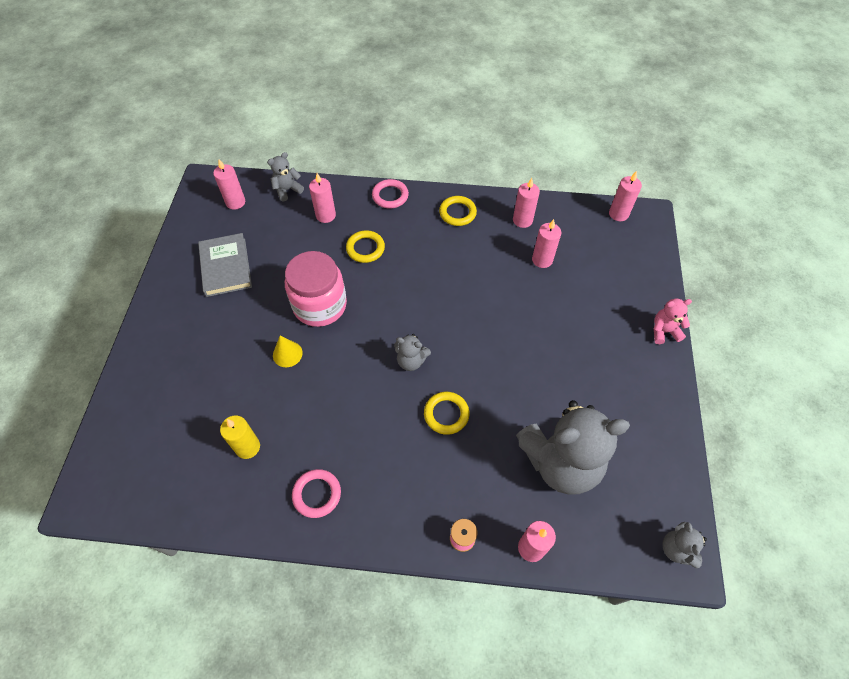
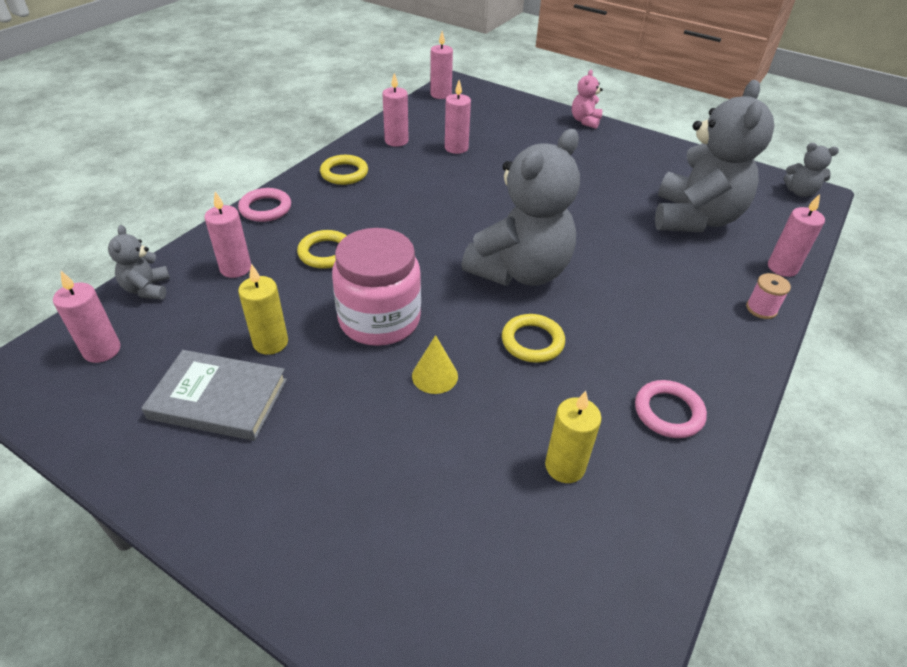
camera: 65 degrees left, 15 degrees down
grey teddy bear [394,334,431,371] -> grey teddy bear [461,129,580,286], size x2.28
yellow ring [424,392,470,435] -> yellow ring moved to [502,314,565,363]
none -> yellow candle [238,264,288,355]

